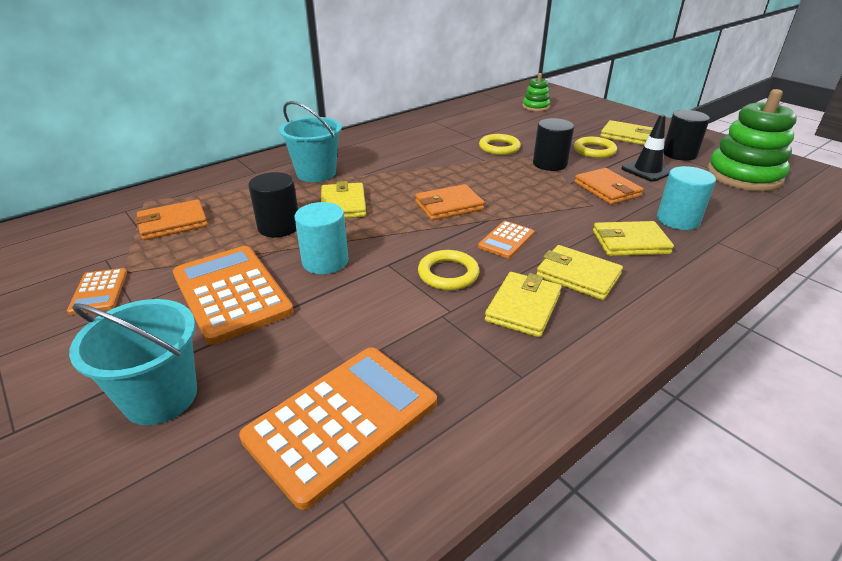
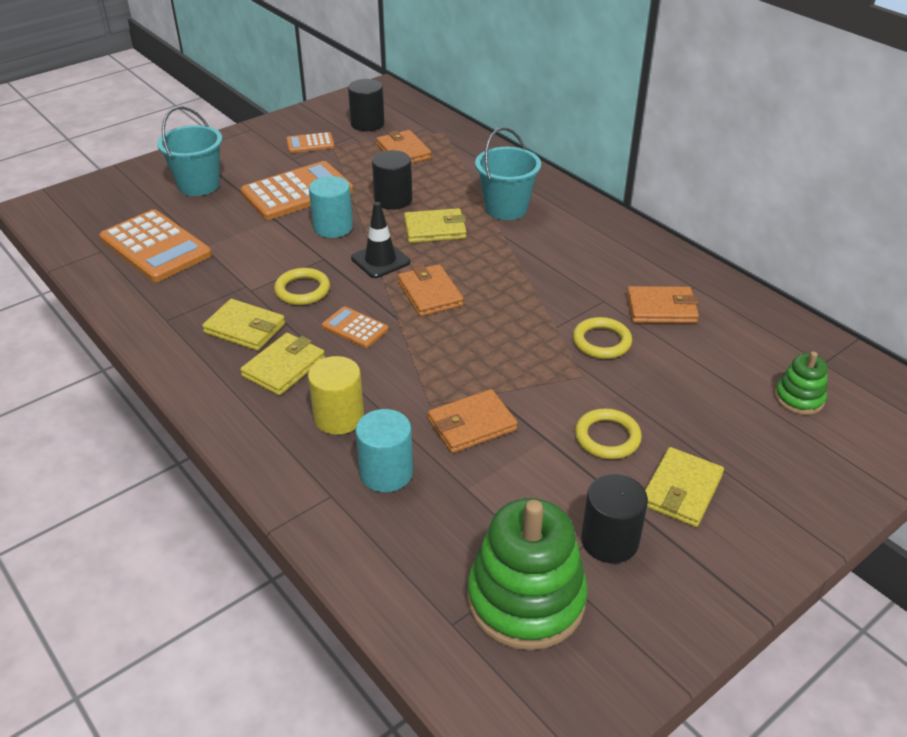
camera: 90 degrees right, 5 degrees up
black cylinder [533,118,574,171] -> black cylinder moved to [348,79,384,131]
yellow wallet [593,221,674,256] -> yellow cylinder [308,356,364,435]
black traffic cone [621,114,673,182] -> black traffic cone moved to [351,202,410,278]
none -> orange wallet [627,286,699,323]

